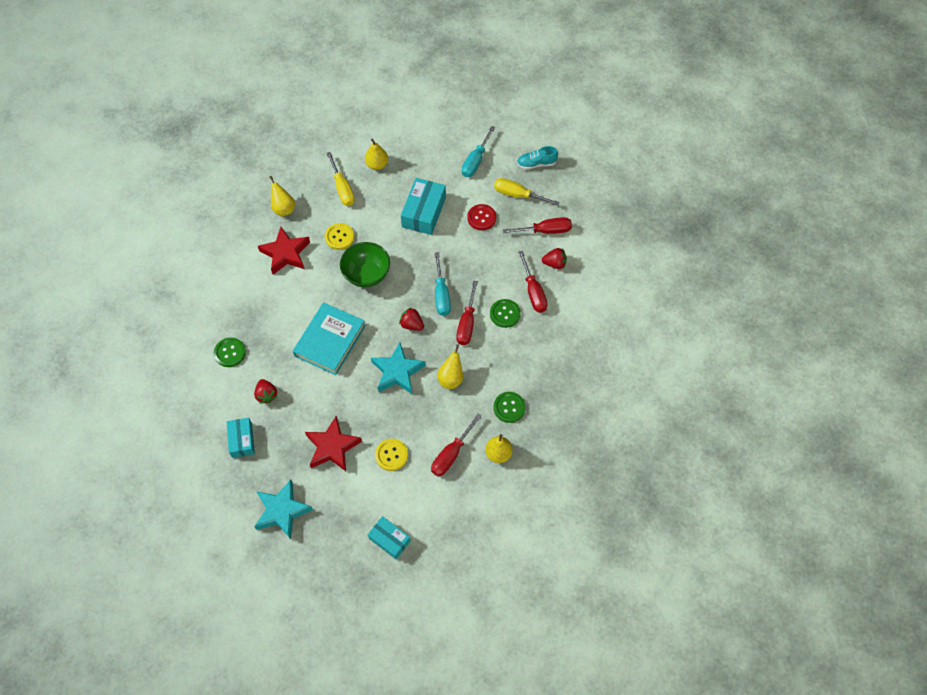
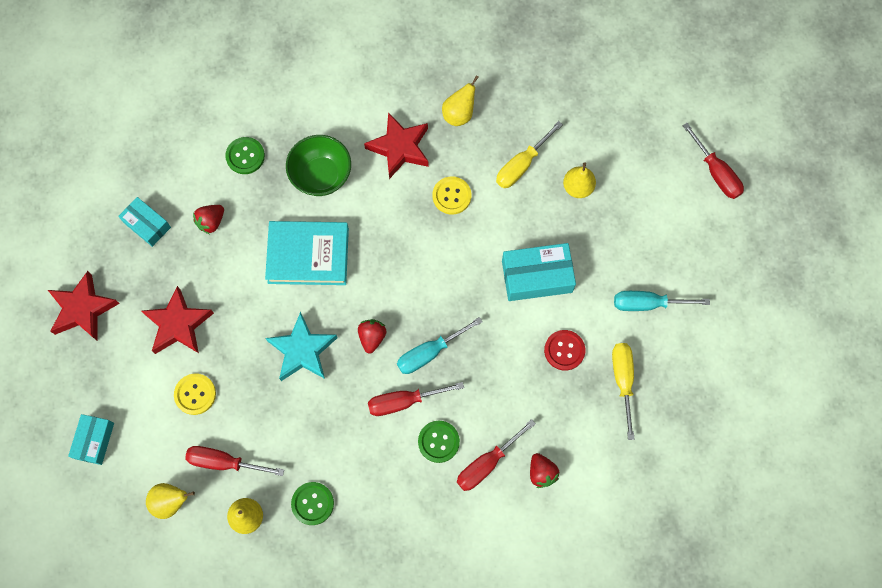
camera: 65 degrees right, 10 degrees up
turquoise box [227,418,255,458] -> turquoise box turned 75 degrees clockwise [118,197,171,247]
turquoise star [254,480,313,539] -> red star [48,271,120,340]
green bowl [340,242,390,288] -> green bowl moved to [286,135,351,196]
yellow pear [437,344,463,389] -> yellow pear moved to [146,483,195,519]
red screwdriver [503,217,572,234] -> red screwdriver moved to [682,123,744,199]
turquoise shoe [517,146,558,170] -> none

